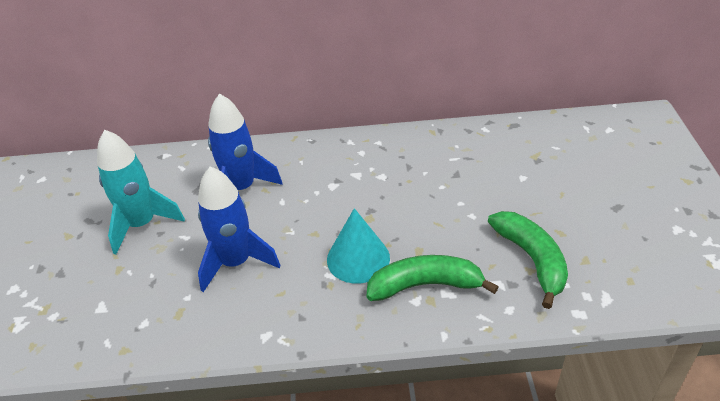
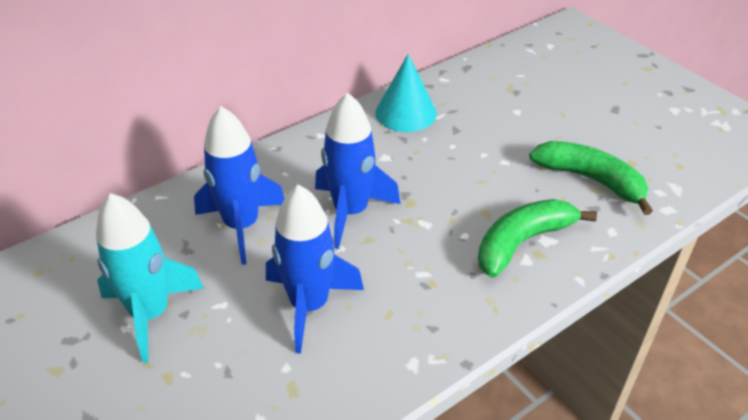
camera: 35 degrees left, 0 degrees up
turquoise cone [327,208,390,284] -> turquoise cone moved to [375,54,437,132]
none -> blue rocket [315,92,400,249]

